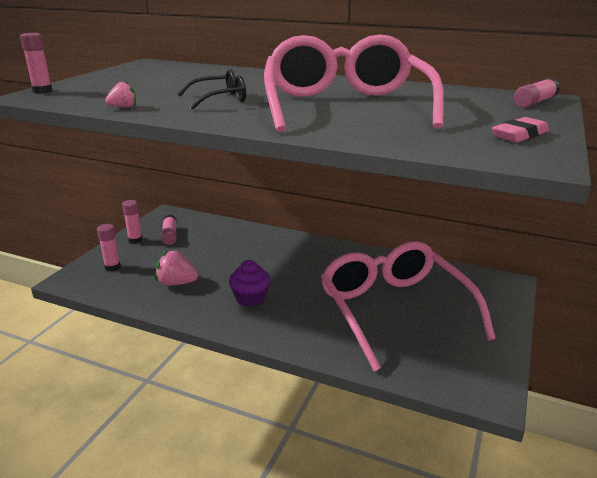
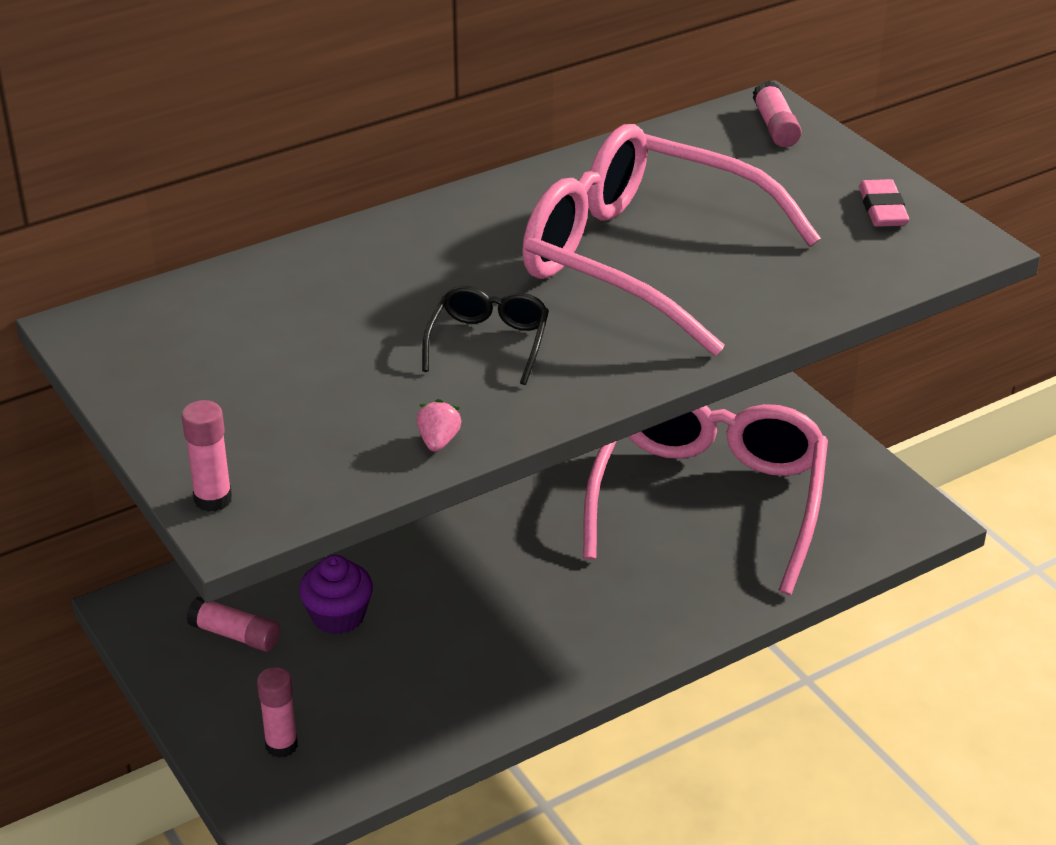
camera: 55 degrees left, 10 degrees up
pink glue stick [122,200,143,244] -> none
pink strawberry [155,250,198,286] -> none
purple cupcake [229,260,271,307] -> purple cupcake moved to [299,555,373,635]
pink glasses [321,241,496,371] -> pink glasses turned 90 degrees clockwise [583,404,828,595]

